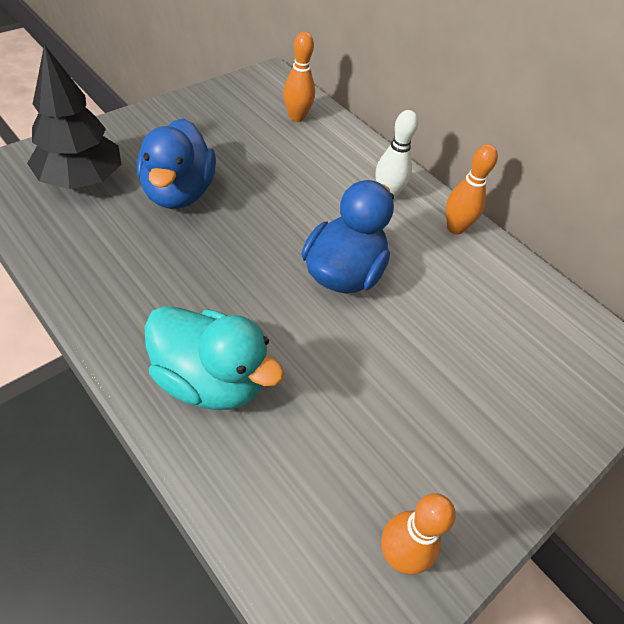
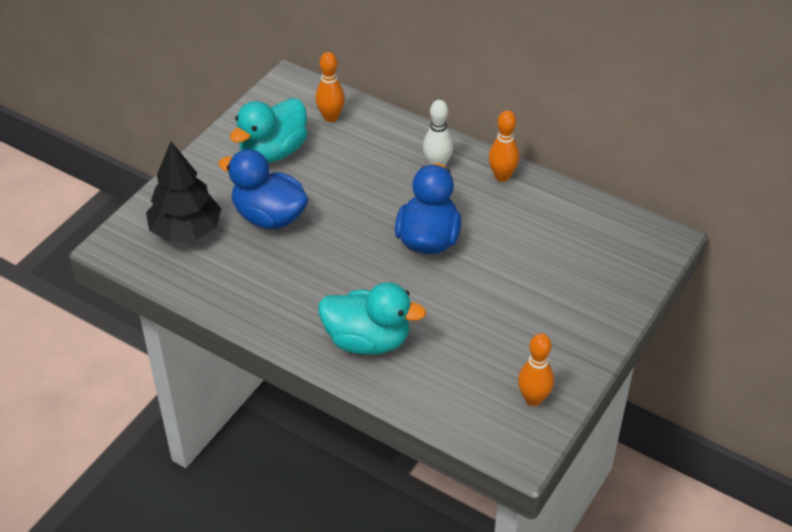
camera: 10 degrees left, 5 degrees down
blue duck [137,118,216,209] -> blue duck turned 135 degrees clockwise [218,149,308,229]
none -> turquoise duck [230,98,308,163]

